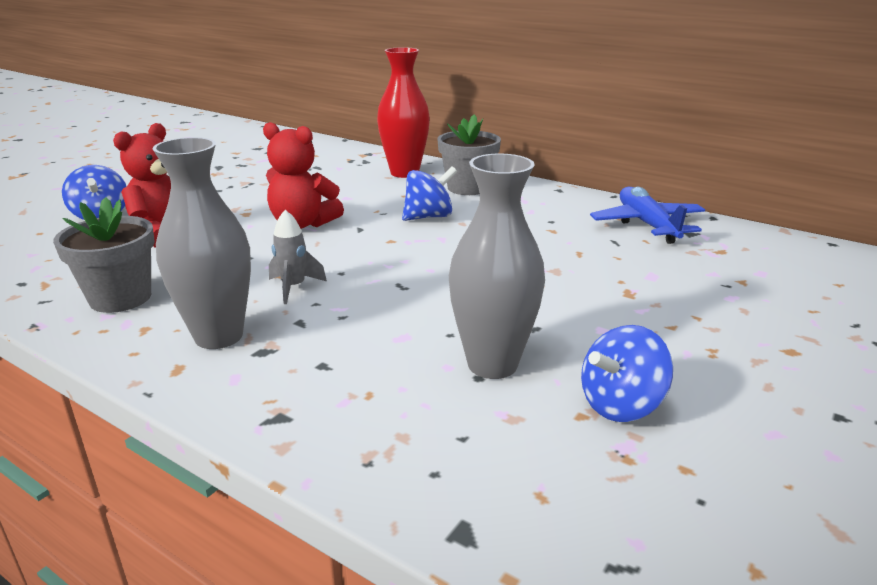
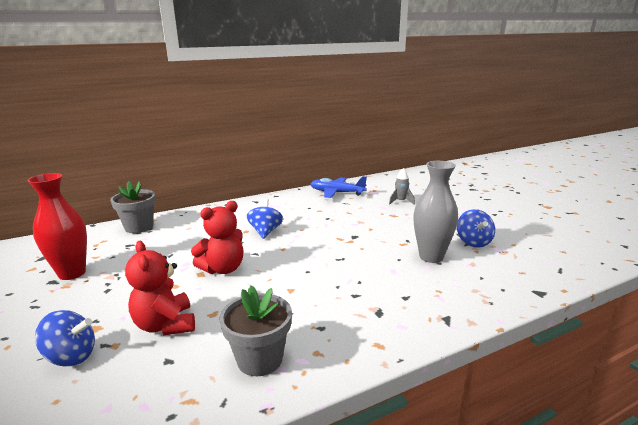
camera: 60 degrees left, 5 degrees down
grey vase [152,137,251,349] -> none
grey rocket [269,210,327,304] -> grey rocket moved to [389,168,415,205]
red vase [377,47,430,178] -> red vase moved to [27,173,87,280]
grey flower pot [437,114,501,195] -> grey flower pot moved to [110,181,156,233]

